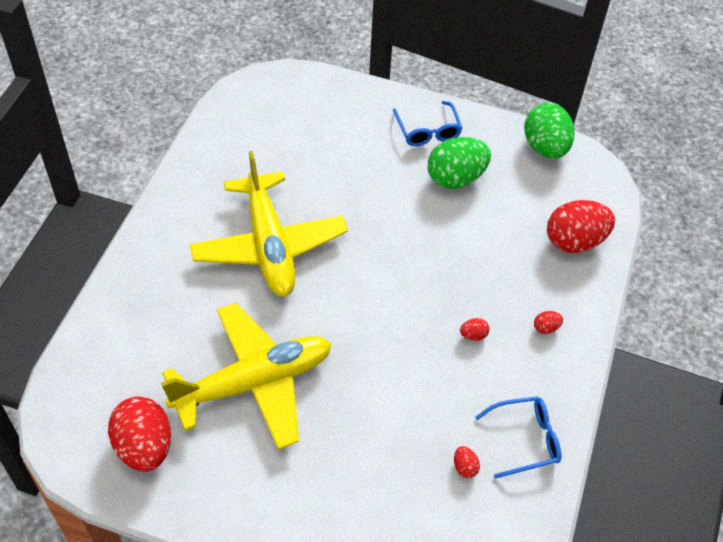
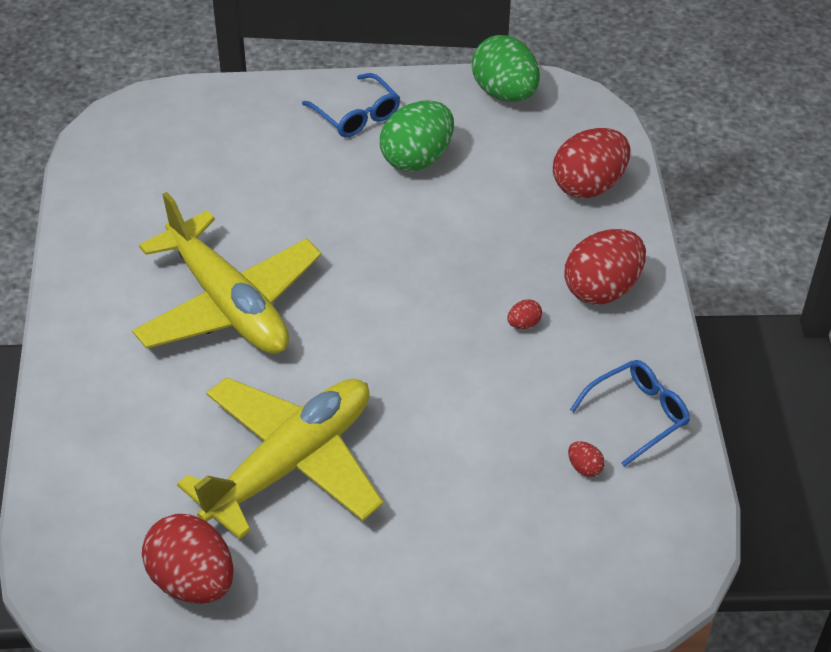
camera: 20 degrees left, 5 degrees down
red egg [534,311,563,334] -> red egg [564,229,646,305], size x2.43

